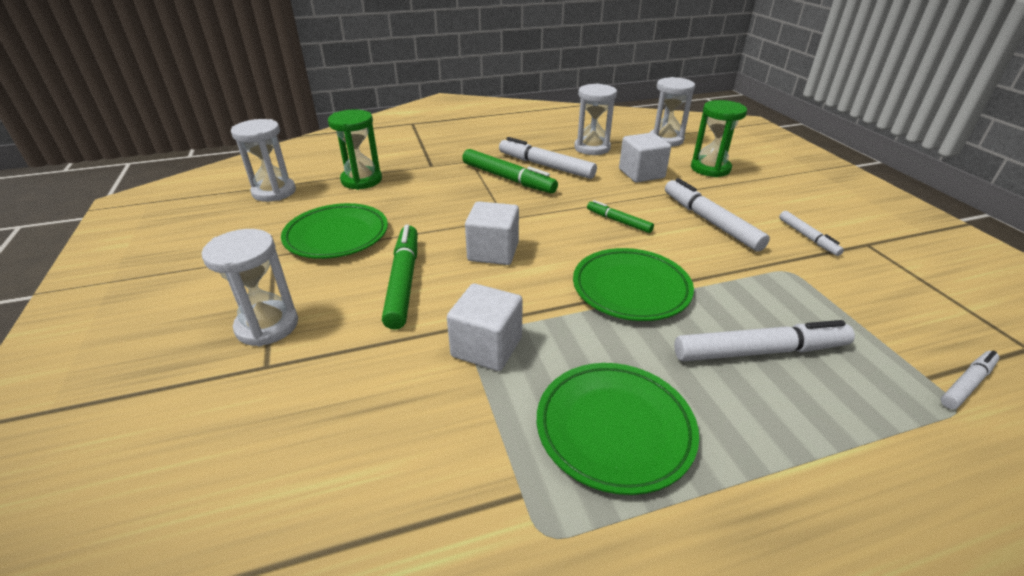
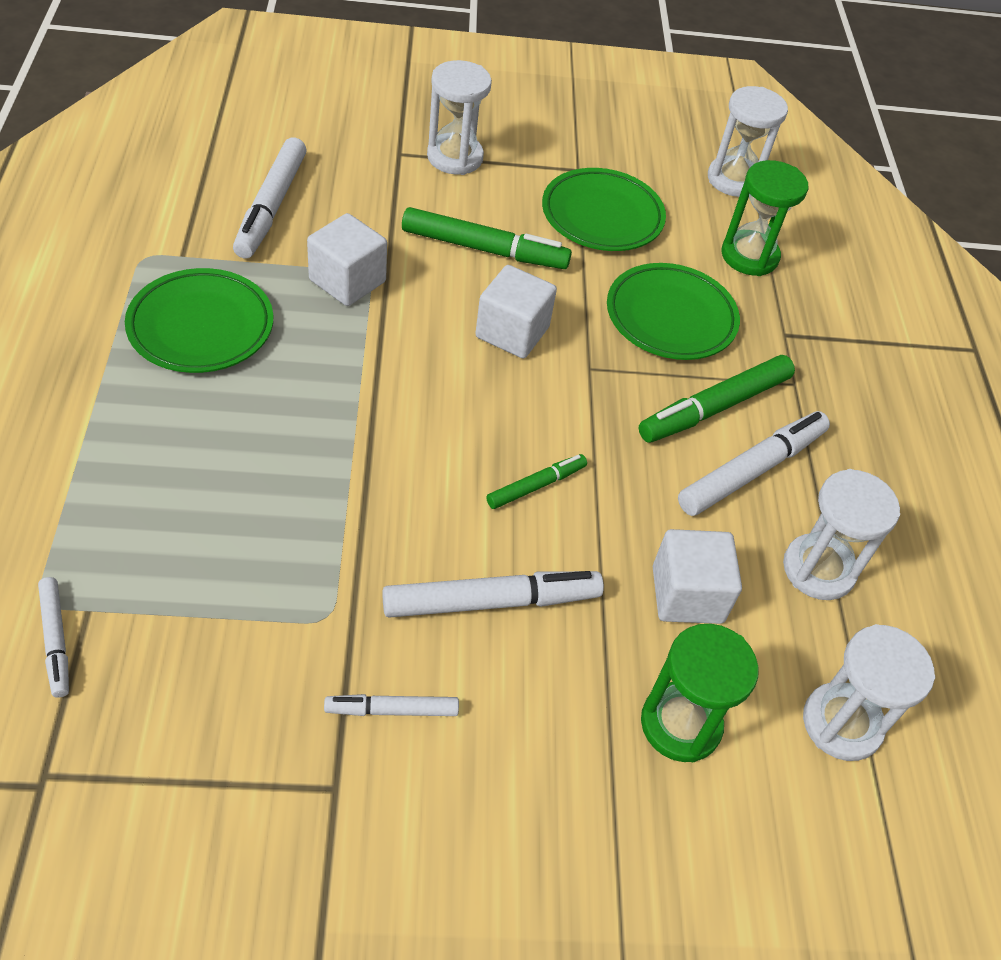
camera: 100 degrees right, 15 degrees up
green plate [573,248,694,321] -> green plate moved to [607,263,740,360]
white marker [674,320,855,361] -> white marker moved to [233,137,307,259]

